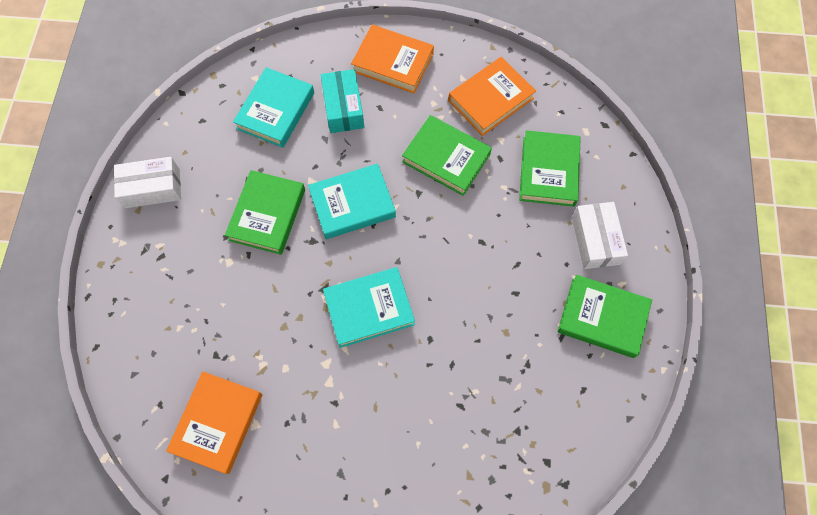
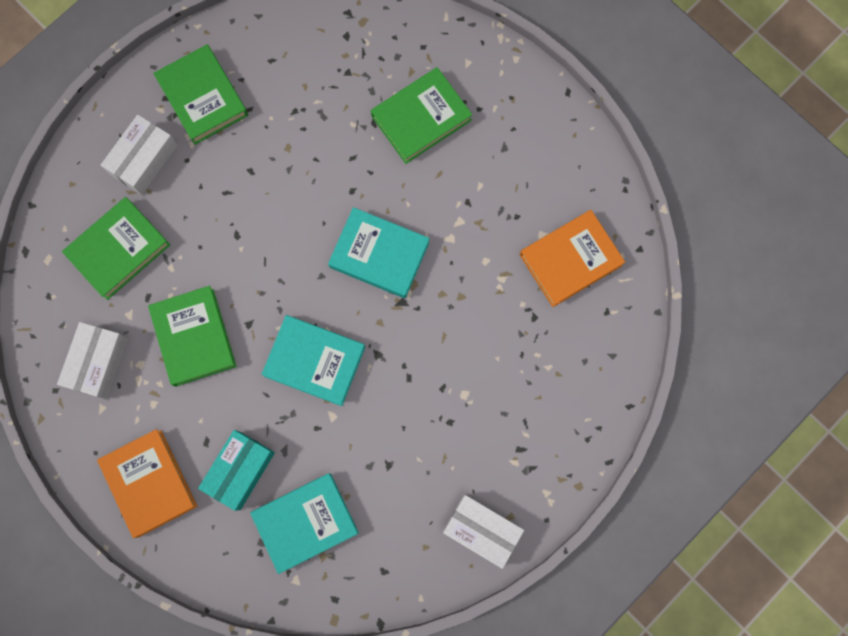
camera: 140 degrees left, 10 degrees up
green book [225,170,305,255] -> green book moved to [371,67,472,164]
orange book [448,57,536,136] -> white box [57,322,128,399]

